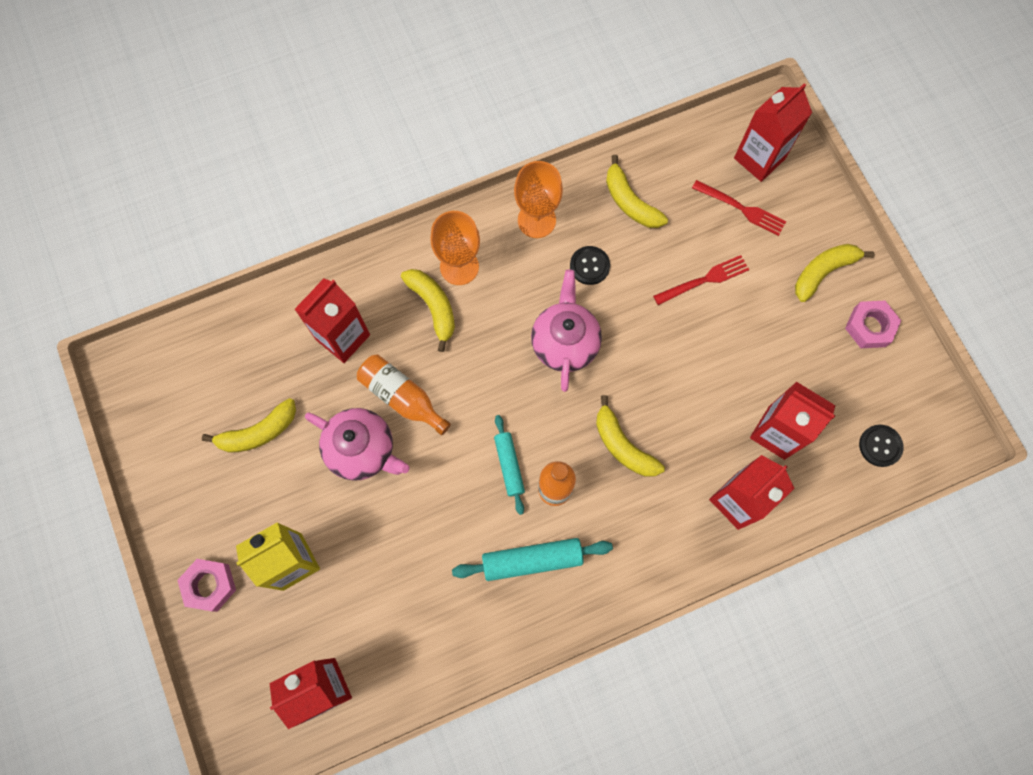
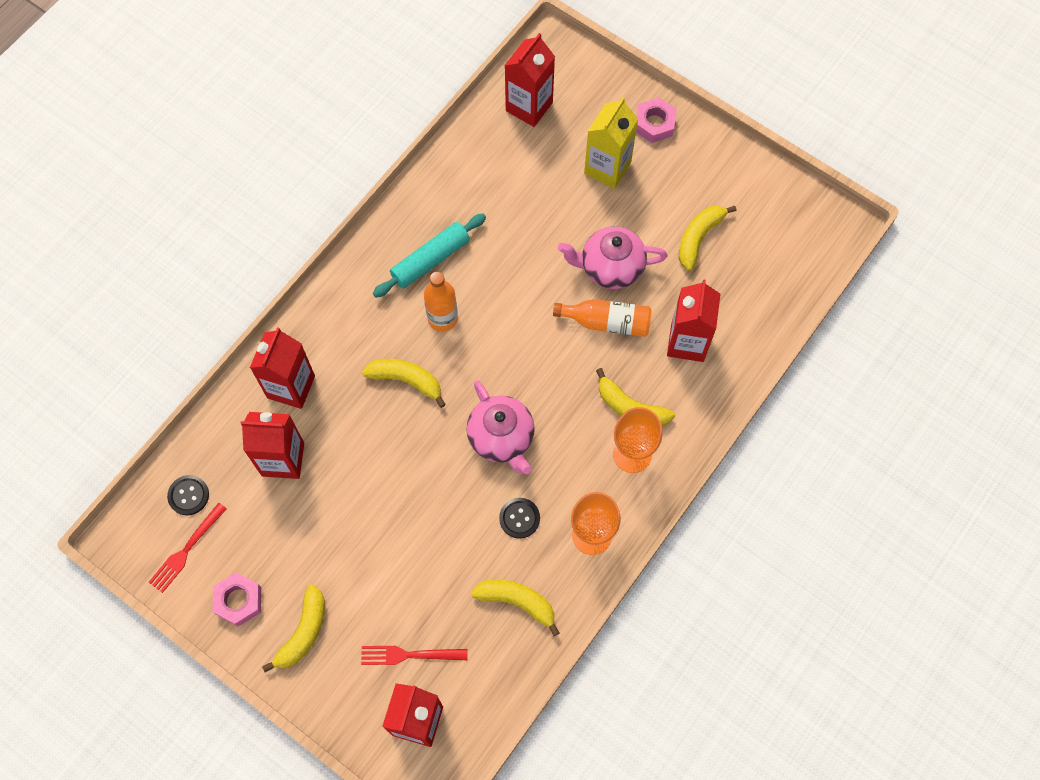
camera: 150 degrees right, 5 degrees down
turquoise rolling pin [494,415,525,515] -> none
red fork [653,255,749,305] -> red fork moved to [149,503,227,593]

